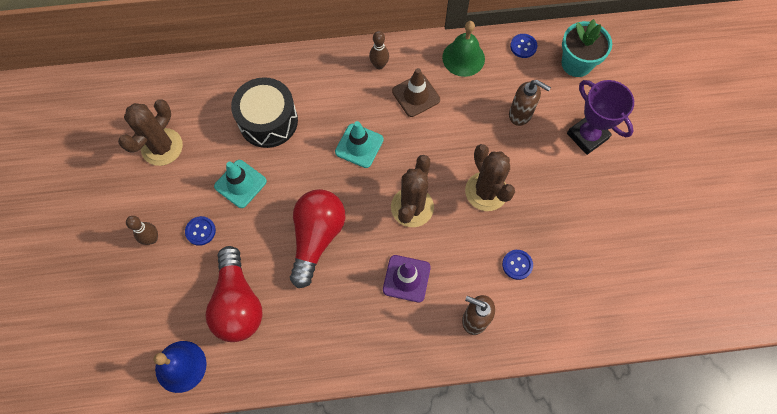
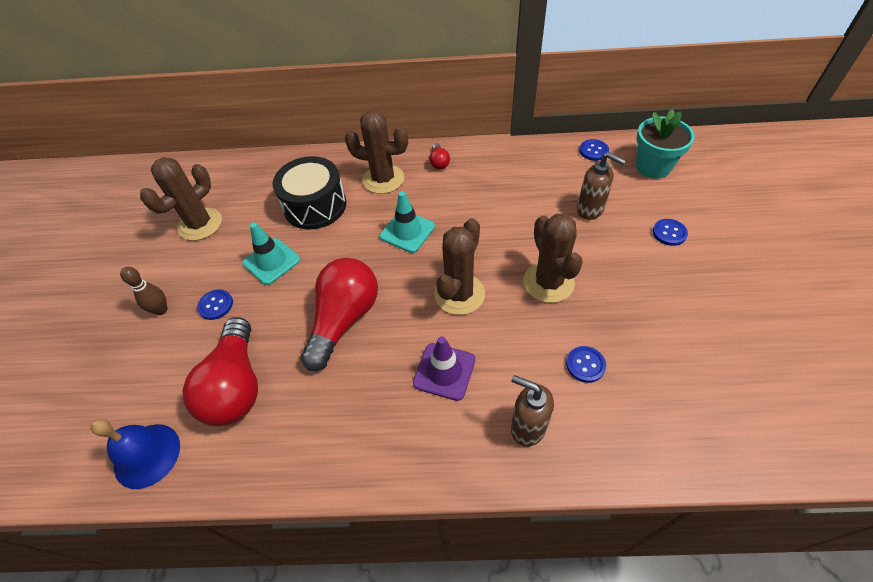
camera: 10 degrees right, 15 degrees down
brown bowling pin [369,31,389,69] -> red light bulb [429,143,450,169]
brown traffic cone [392,68,440,117] -> none
green bell [442,21,485,77] -> none
purple trophy [567,80,634,155] -> blue button [653,219,688,246]
none -> brown cactus [345,110,408,194]

